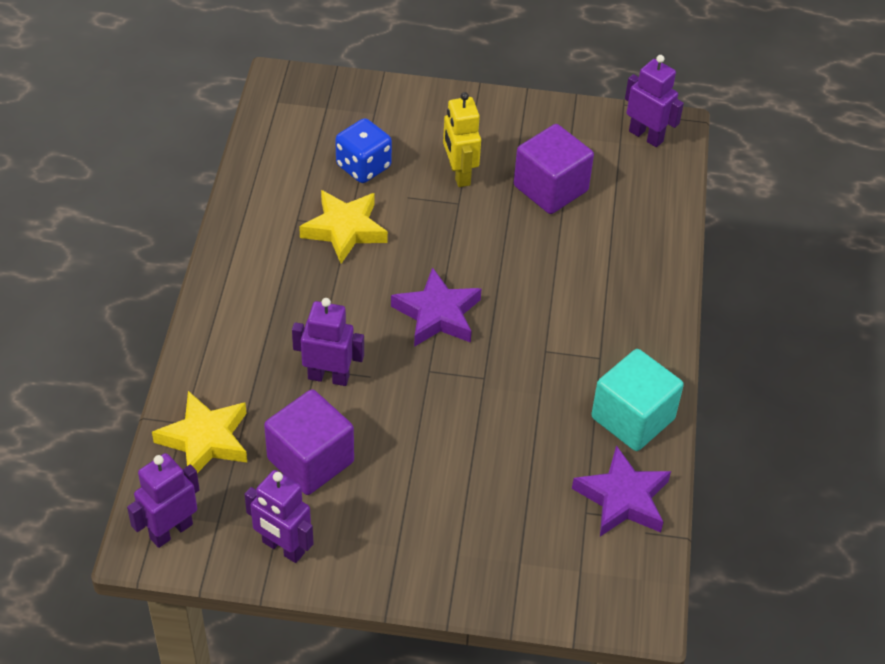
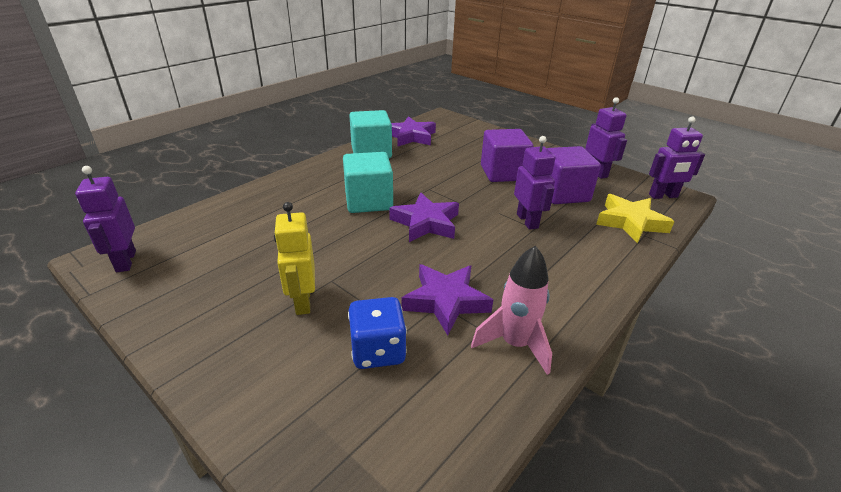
camera: 145 degrees left, 15 degrees down
purple robot [292,298,364,386] -> purple robot turned 150 degrees counterclockwise [514,136,555,230]
yellow star [299,190,388,264] -> purple star [401,264,493,335]
yellow robot [443,92,481,187] -> yellow robot turned 150 degrees clockwise [274,202,315,315]
purple cube [514,124,594,214] -> purple cube moved to [481,129,534,182]
none -> turquoise cube [343,152,393,213]
none -> pink rocket [471,245,552,375]

